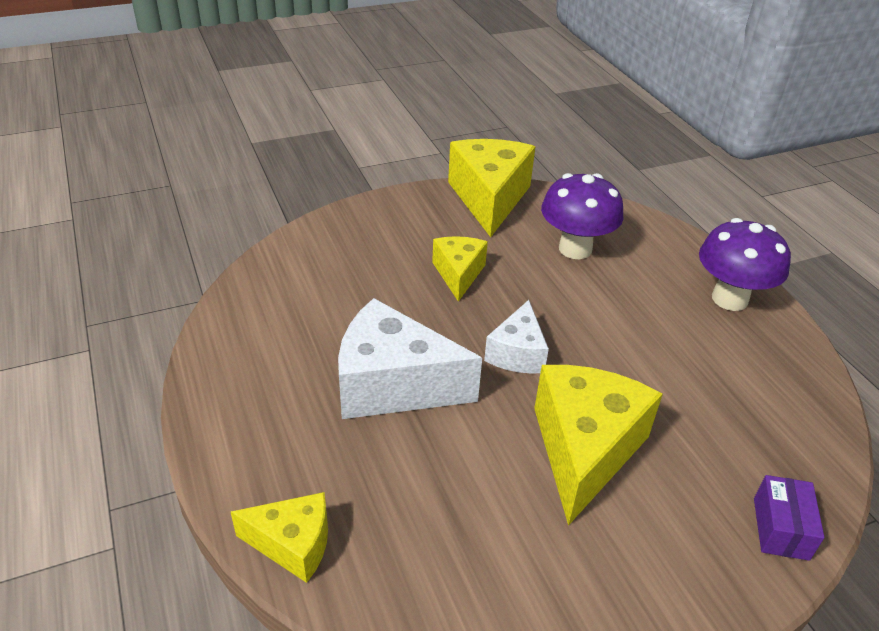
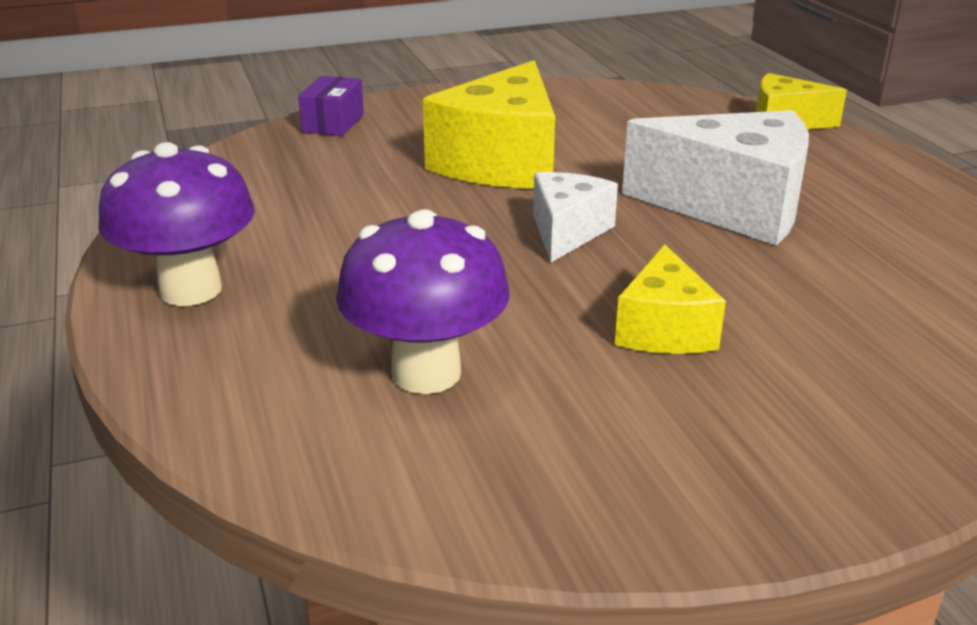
camera: 175 degrees left, 10 degrees down
yellow cheese [448,139,536,237] -> none

